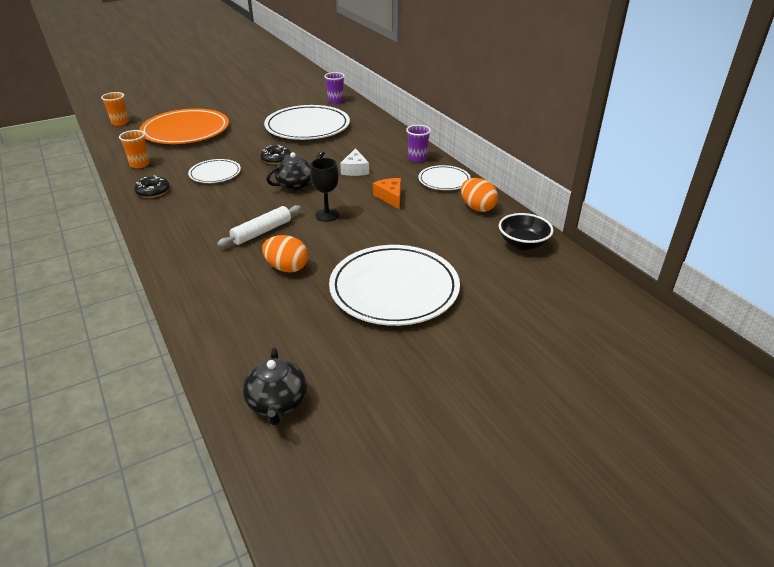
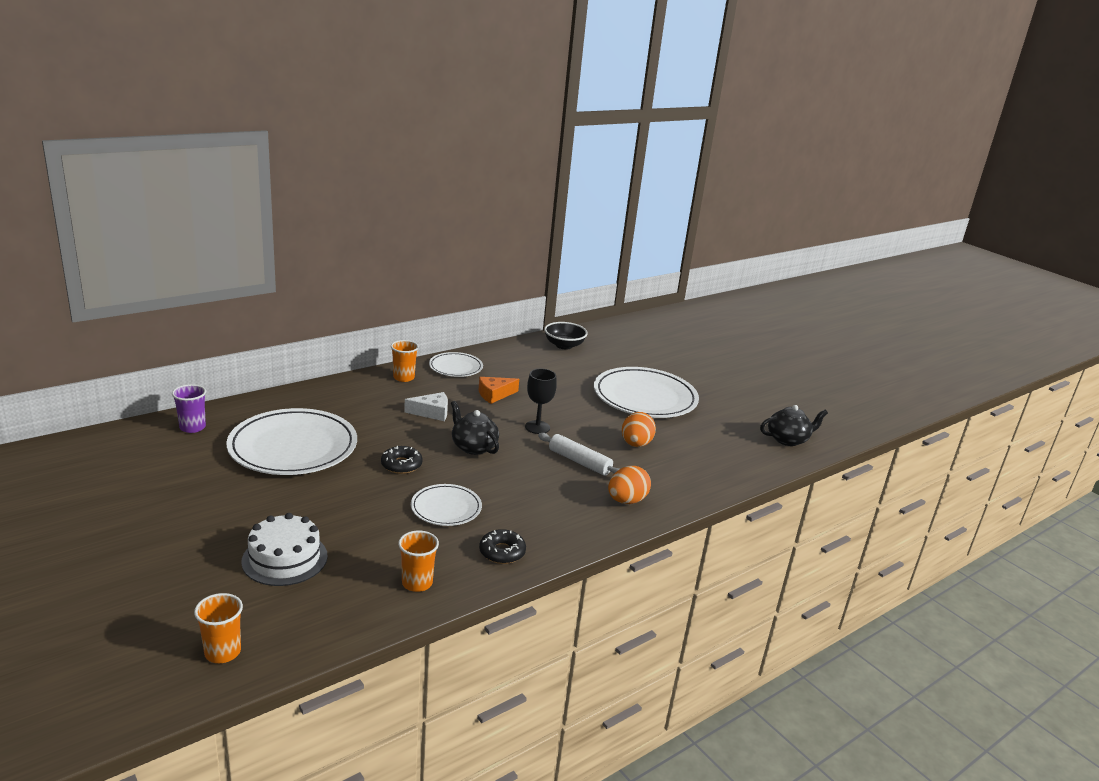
camera: 100 degrees left, 10 degrees down
orange plate [140,108,229,144] -> white cake [241,513,328,586]
purple cup [406,125,431,162] -> orange cup [391,340,419,382]
orange egg [461,178,498,212] -> orange egg moved to [608,466,651,504]

